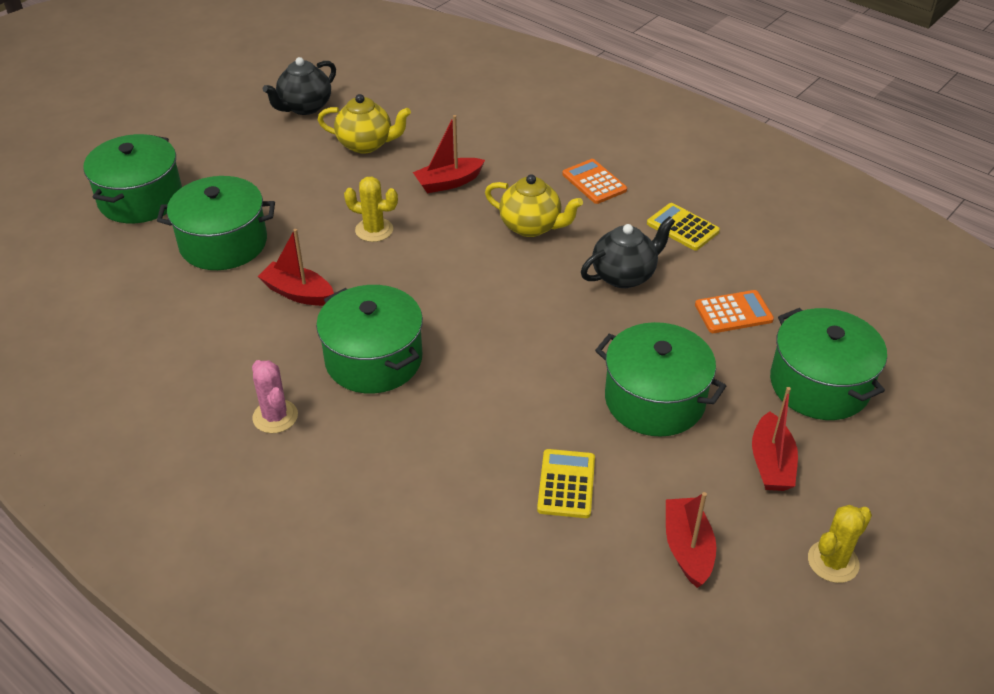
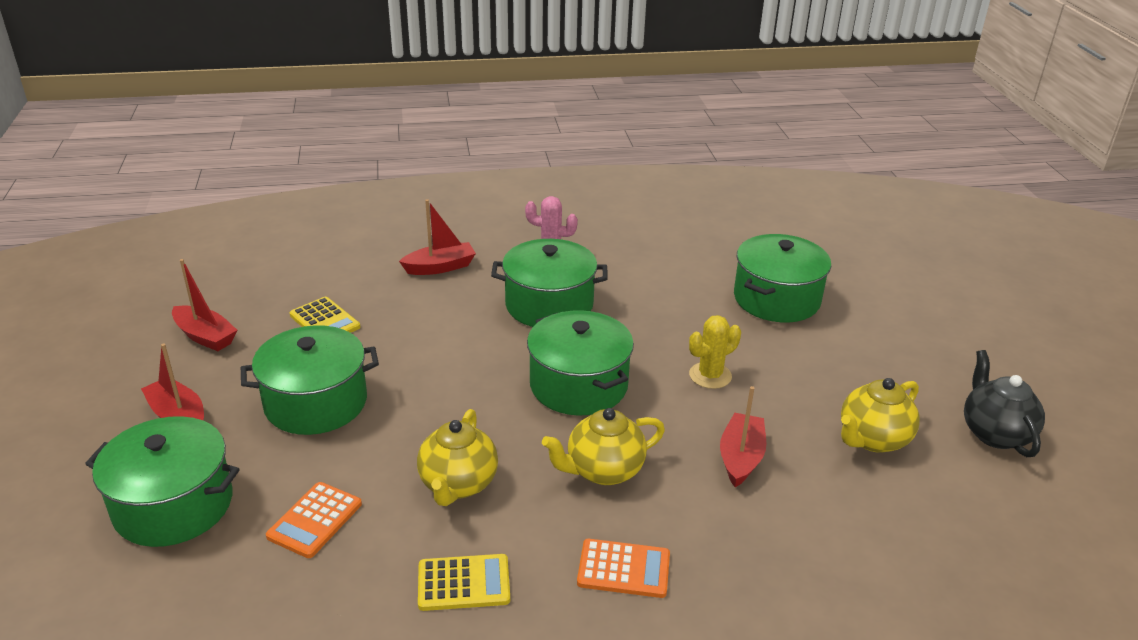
camera: 130 degrees right, 10 degrees down
green pot [83,134,182,223] -> green pot moved to [527,310,634,416]
red boat [258,229,334,306] -> red boat moved to [399,199,476,275]
black teapot [581,216,675,288] -> yellow teapot [417,409,498,506]
yellow cactus [808,505,872,583] -> none

